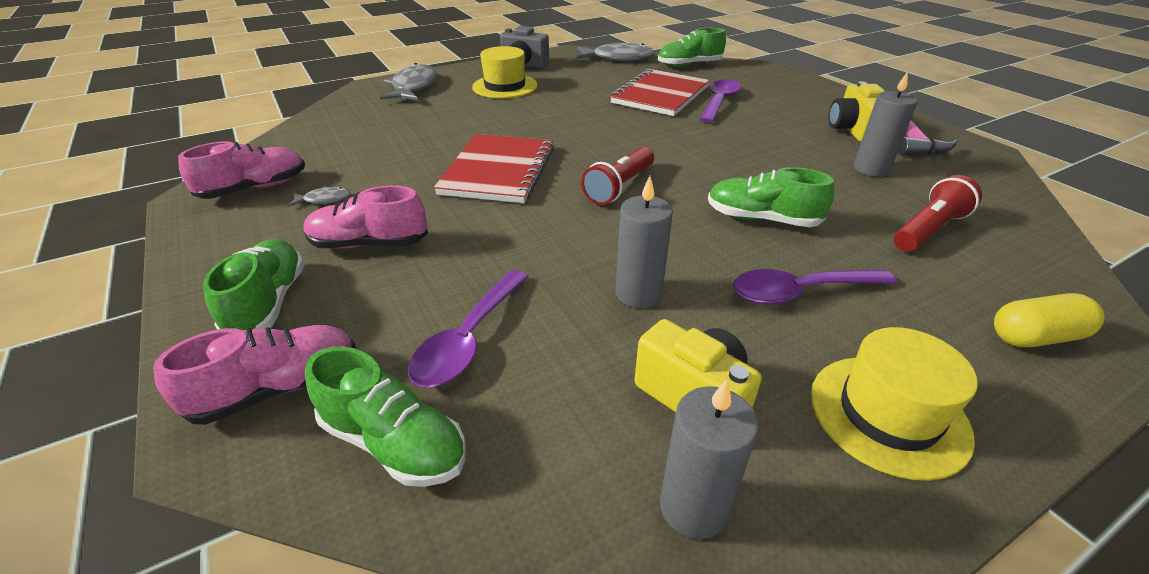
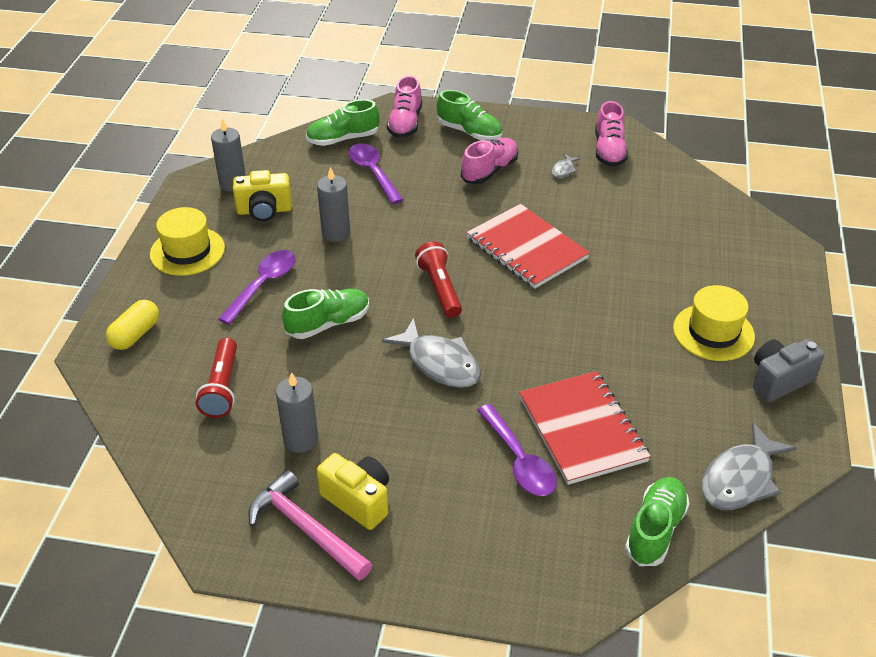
camera: 130 degrees right, 5 degrees up
grey fish [380,63,437,101] -> grey fish moved to [382,318,481,388]

